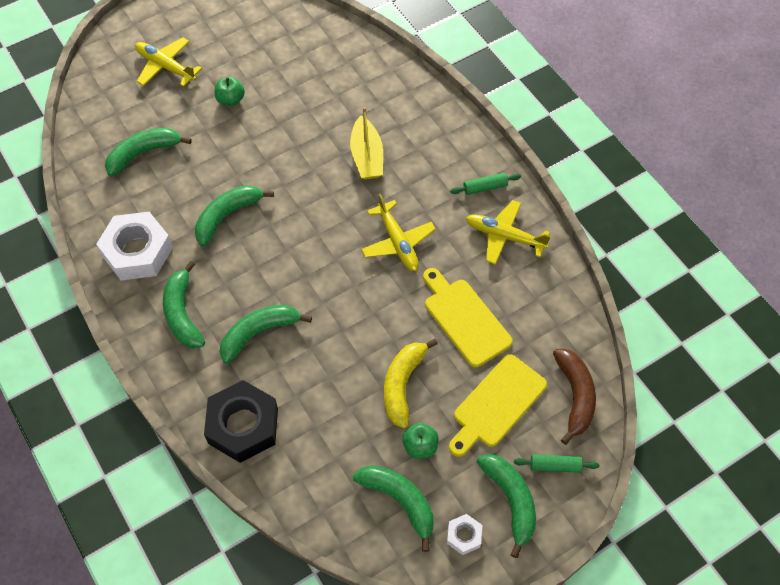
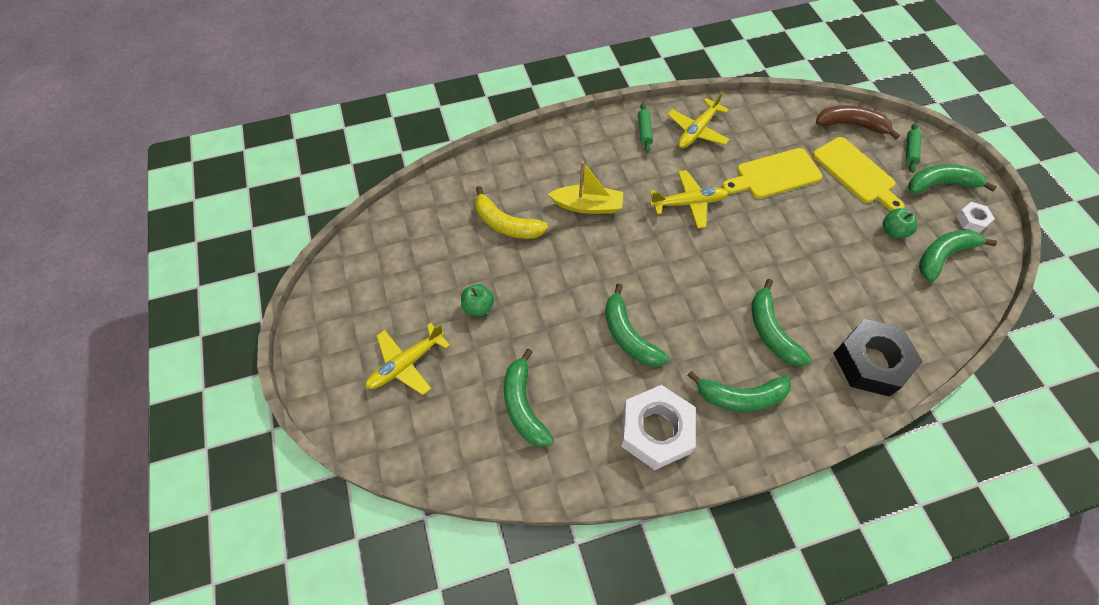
camera: 75 degrees left, 0 degrees up
yellow banana [384,339,438,428] -> yellow banana moved to [475,186,548,239]

